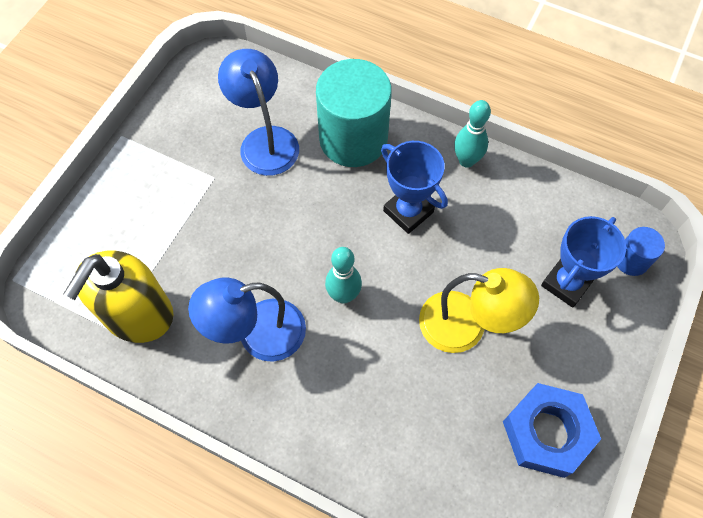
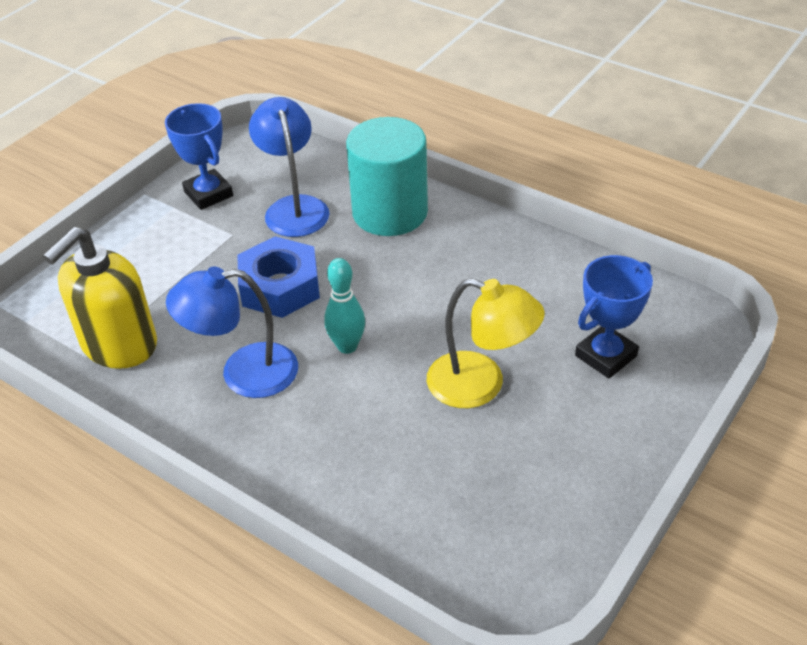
camera: 10 degrees right, 20 degrees down
blue trophy [381,141,448,234] -> blue trophy moved to [165,103,233,210]
turquoise bowling pin [454,100,491,168] -> none
blue nut [503,383,601,478] -> blue nut moved to [238,236,320,318]
blue cylinder [617,227,665,276] -> none

